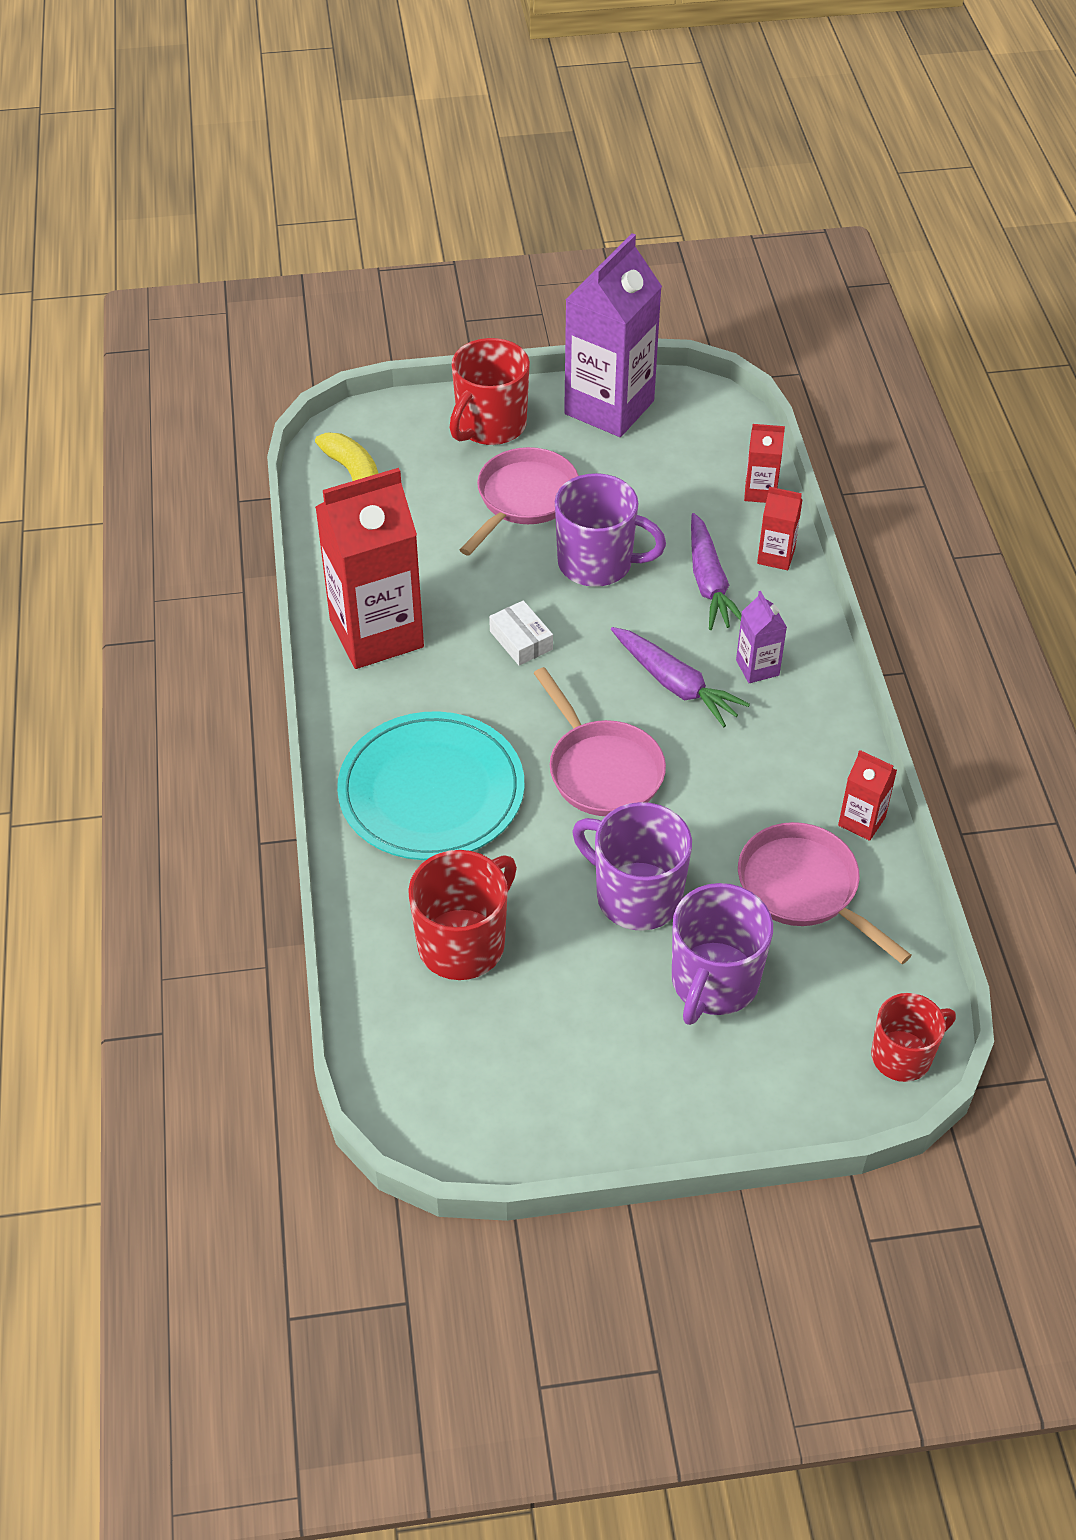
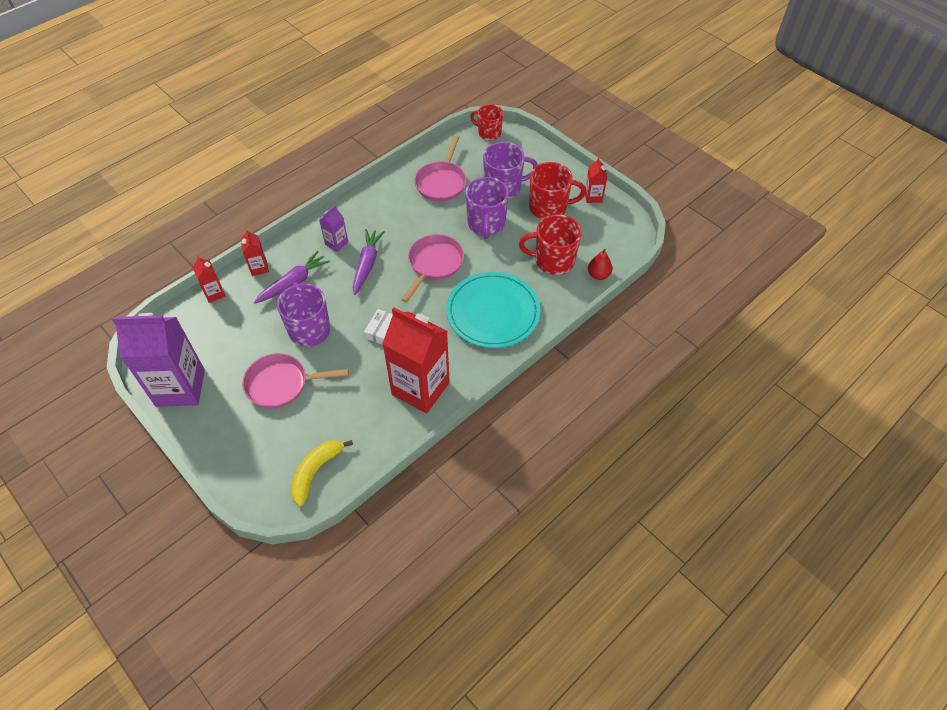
camera: 125 degrees left, 5 degrees up
red mug [449,338,530,445] -> red mug moved to [529,162,586,219]
red carton [838,750,897,841] -> red carton moved to [585,157,607,203]
none -> red pear [588,249,612,280]

